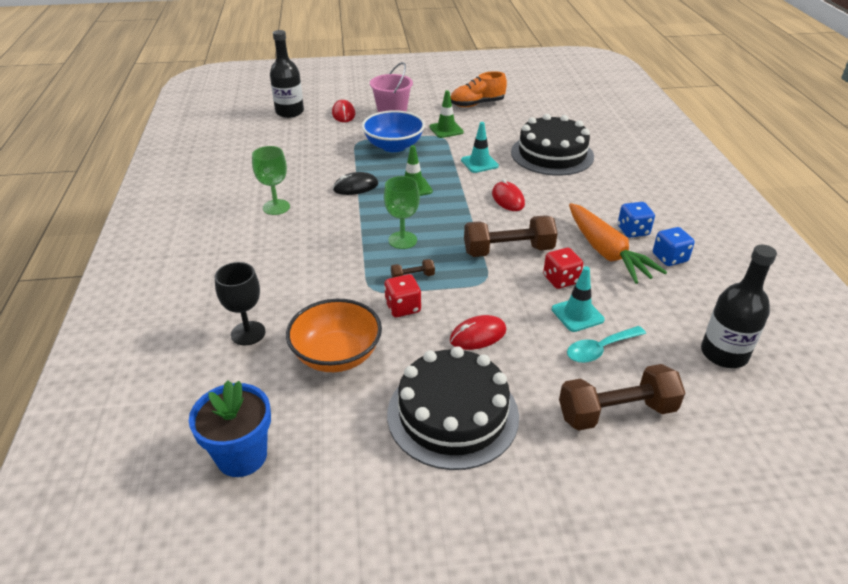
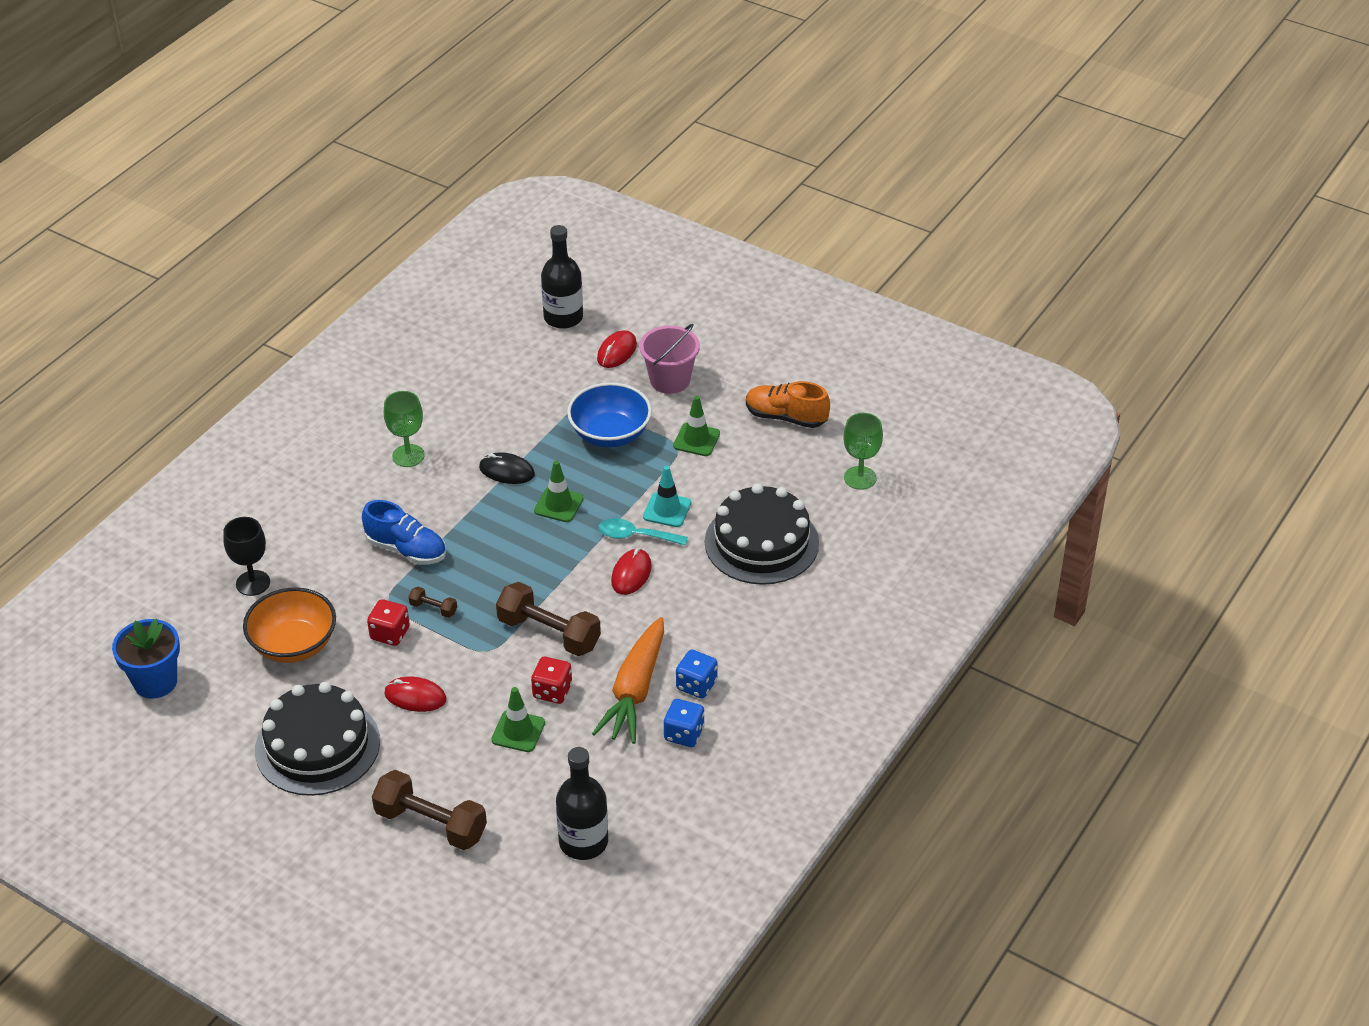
camera: 40 degrees right, 5 degrees up
green goblet [384,176,420,249] -> green goblet moved to [843,413,883,490]
turquoise traffic cone [552,266,605,332] -> green traffic cone [491,687,545,752]
turquoise spoon [567,326,646,363] -> turquoise spoon moved to [598,518,688,546]
none -> blue shoe [362,500,446,565]

